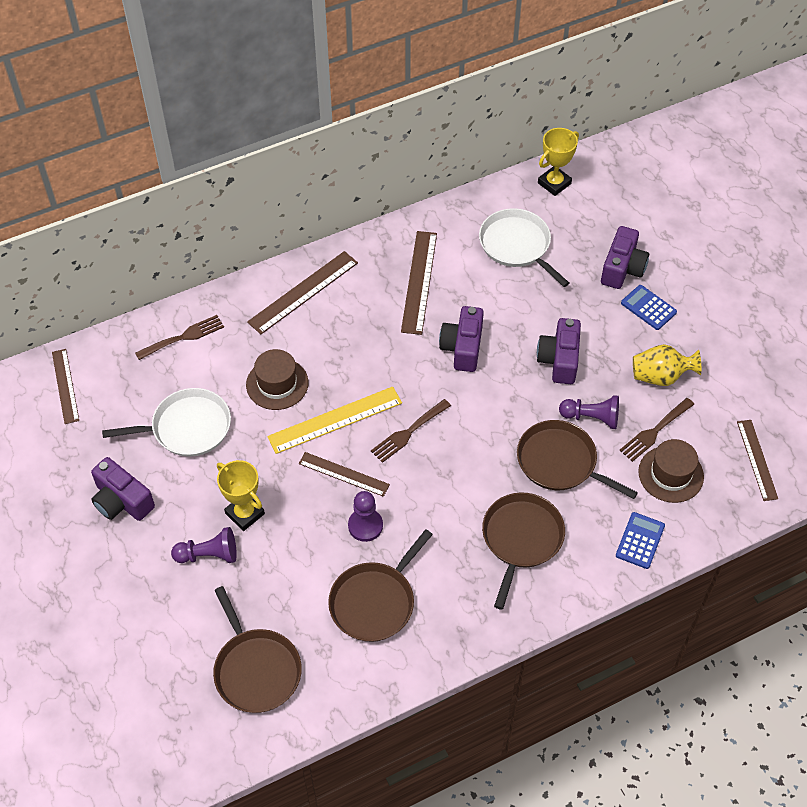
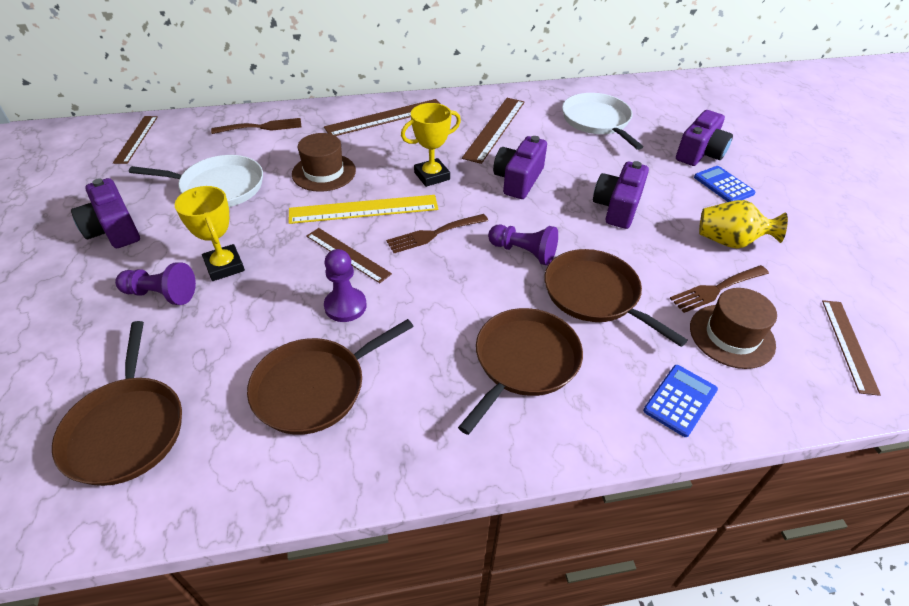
camera: 15 degrees right, 10 degrees down
yellow trophy [538,128,579,196] -> yellow trophy moved to [401,103,461,187]
purple pawn [559,395,619,429] -> purple pawn moved to [488,224,558,266]

